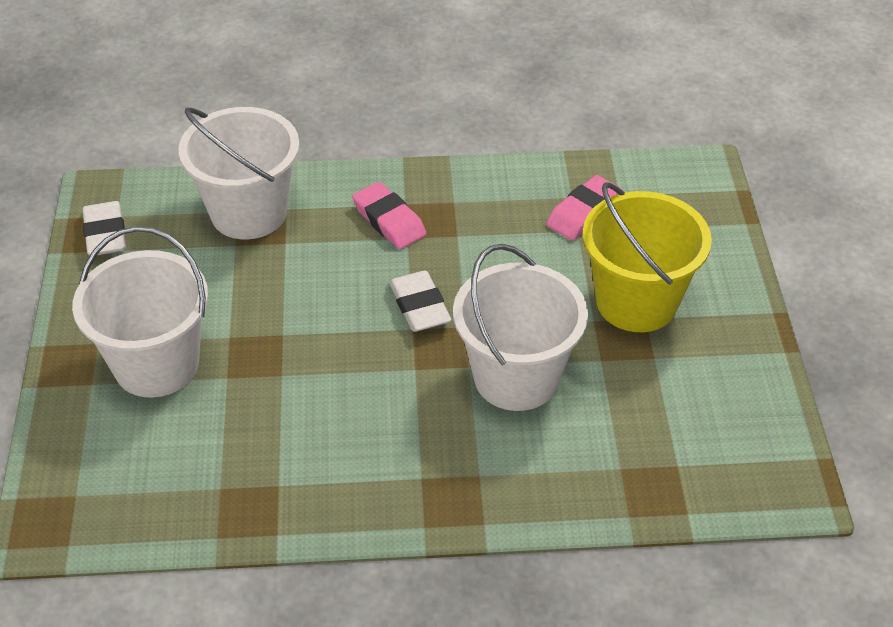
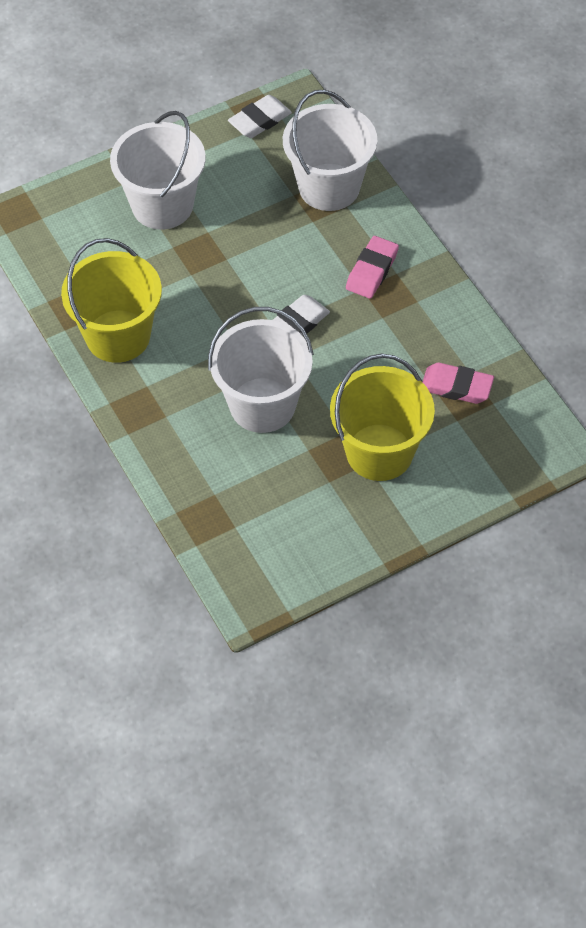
camera: 65 degrees right, 10 degrees up
none -> yellow bucket [61,238,162,363]

